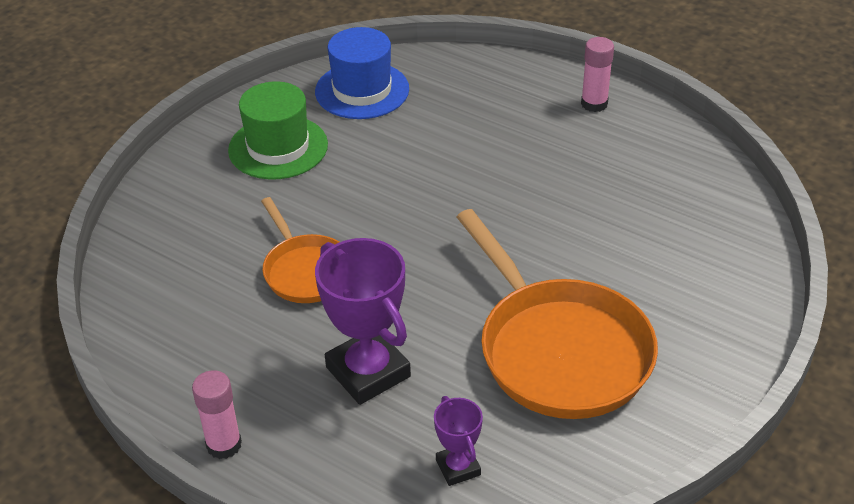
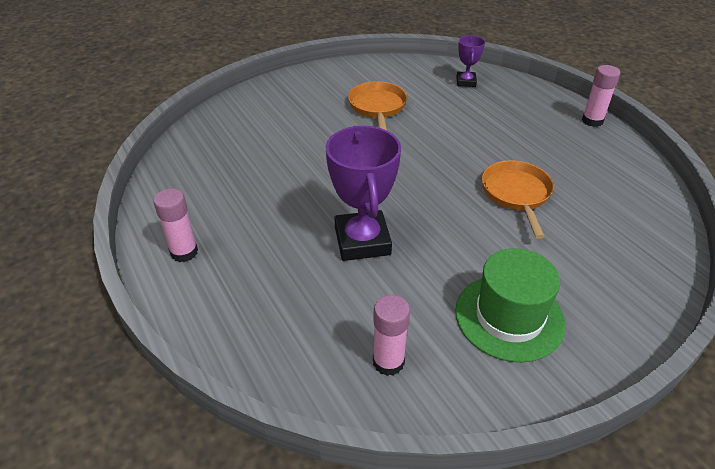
camera: 155 degrees left, 0 degrees up
blue hat [315,27,409,119] -> pink glue stick [373,295,410,376]
purple trophy [315,238,411,405] -> purple trophy moved to [326,126,401,261]
orange pan [457,209,658,419] -> orange pan [348,81,407,130], size x0.56

